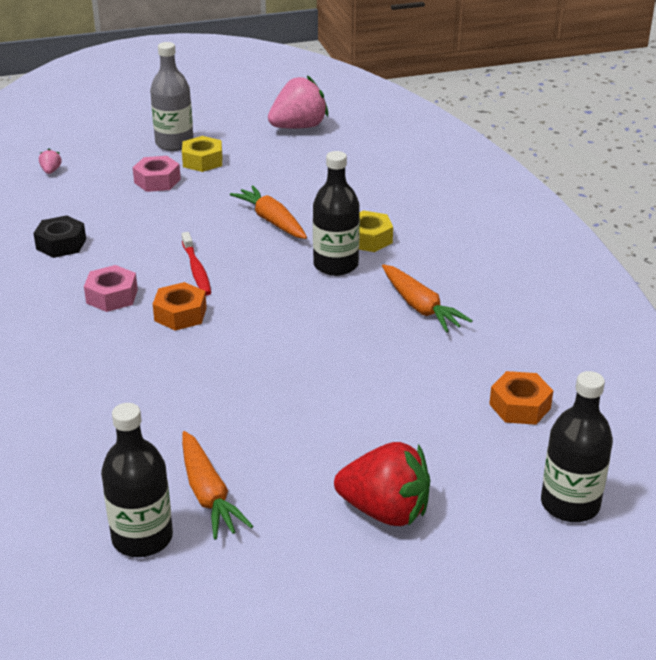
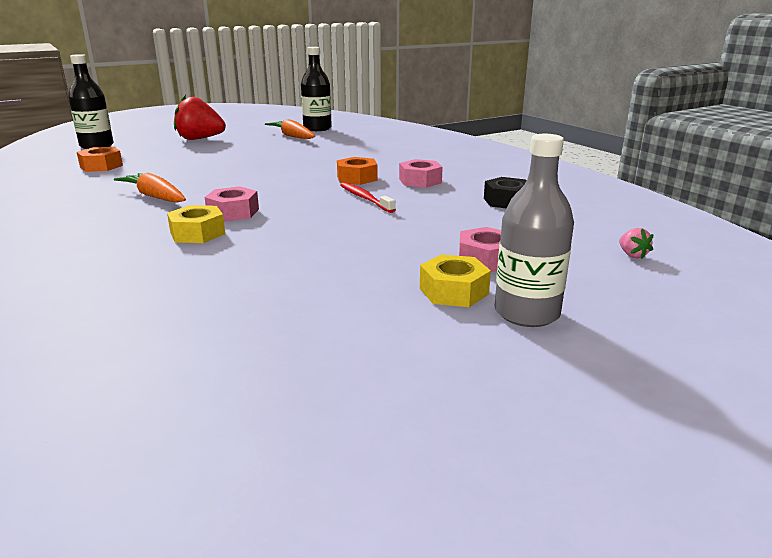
camera: 165 degrees right, 10 degrees down
orange carrot [230,186,307,239] -> none
pink strawberry [268,75,328,129] -> none
black bottle [313,151,360,276] -> pink nut [205,186,259,222]

